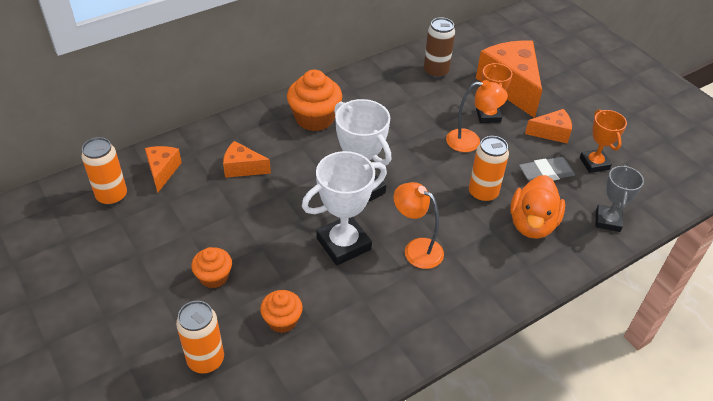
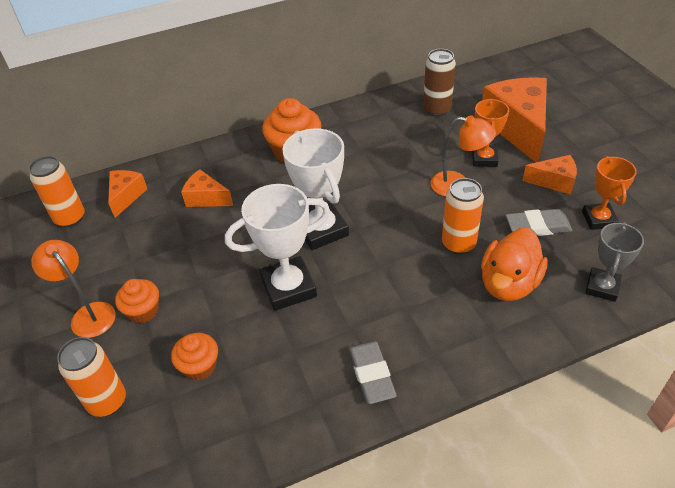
camera: 15 degrees right, 0 degrees up
orange lamp [393,182,444,269] -> orange lamp moved to [31,240,116,338]
none -> grey eraser [349,340,397,404]

